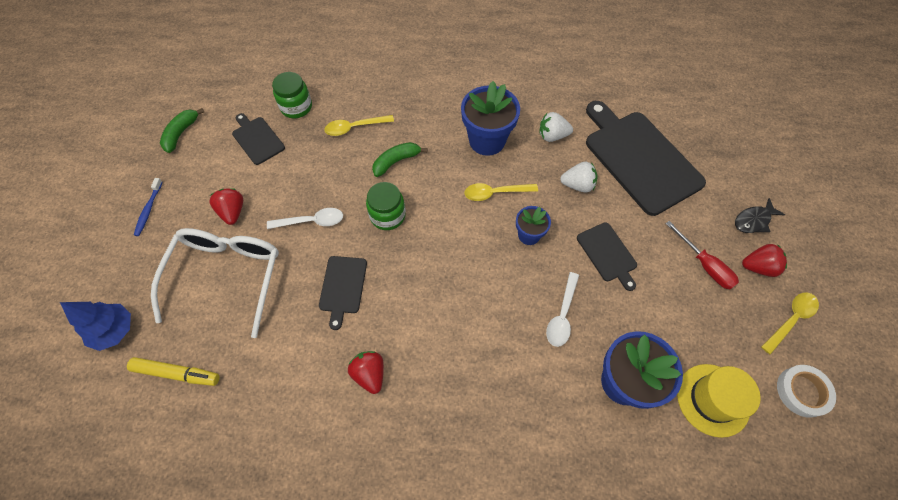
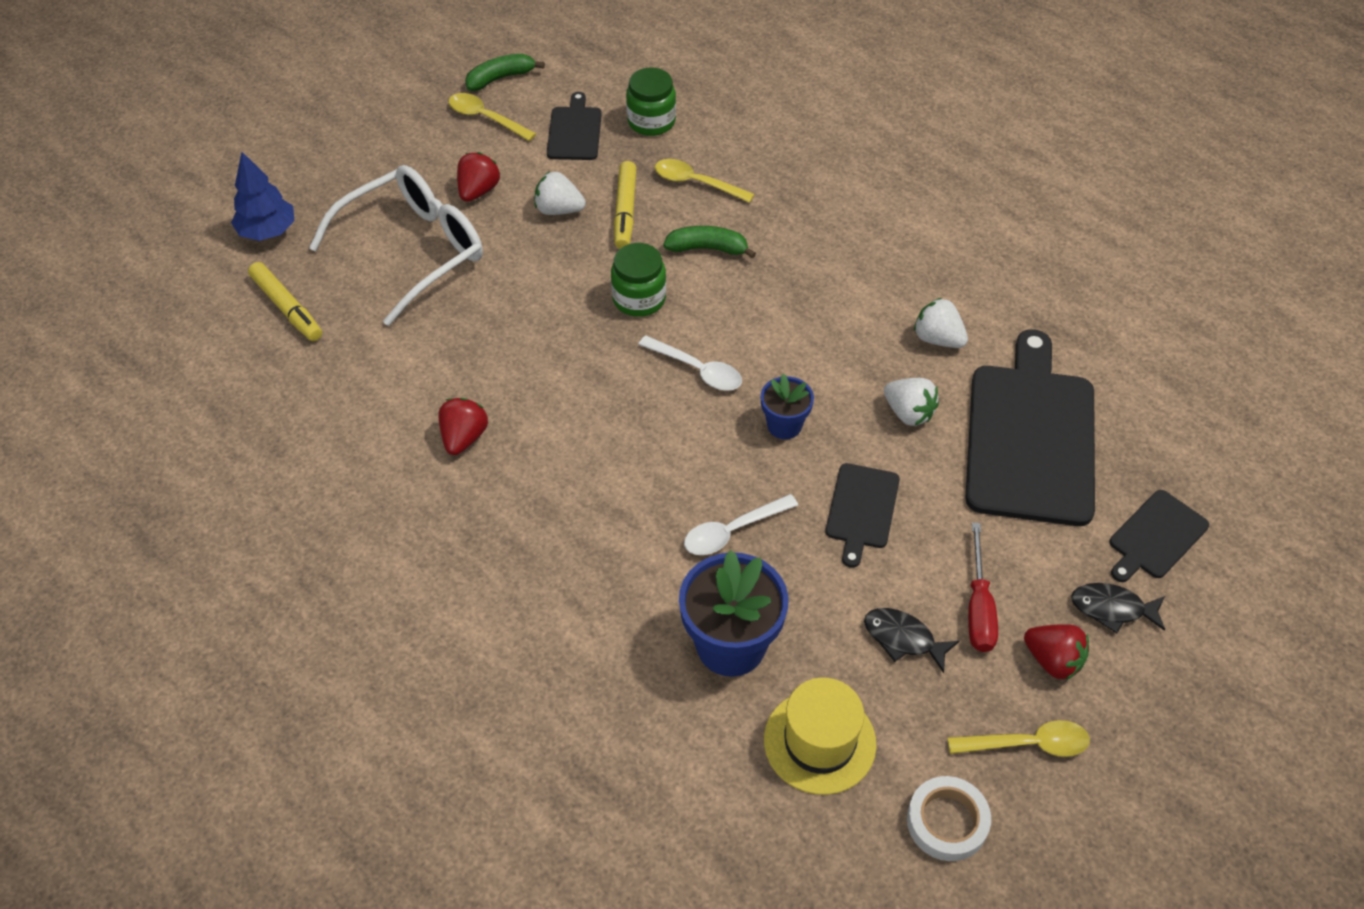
camera: 40 degrees right, 10 degrees down
blue toothbrush [134,178,163,236] -> none
white spoon [267,208,343,229] -> white spoon moved to [638,335,742,391]
black cutting board [319,256,367,330] -> black cutting board moved to [1110,490,1209,582]
blue flower pot [461,81,520,156] -> none
yellow spoon [464,183,538,201] -> yellow spoon moved to [449,93,536,141]
none -> white strawberry [535,171,586,215]
none -> yellow marker [614,161,636,249]
none -> black fish [864,608,959,673]

